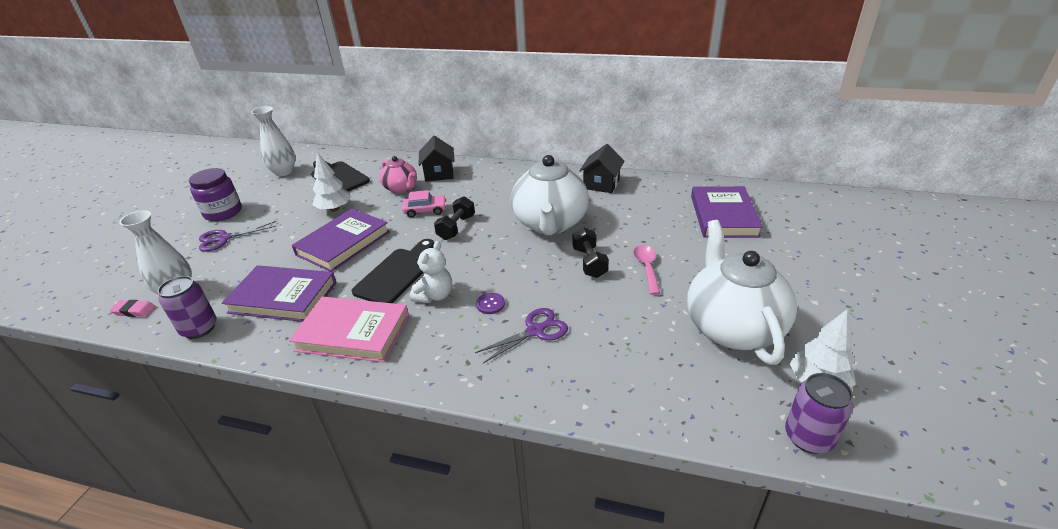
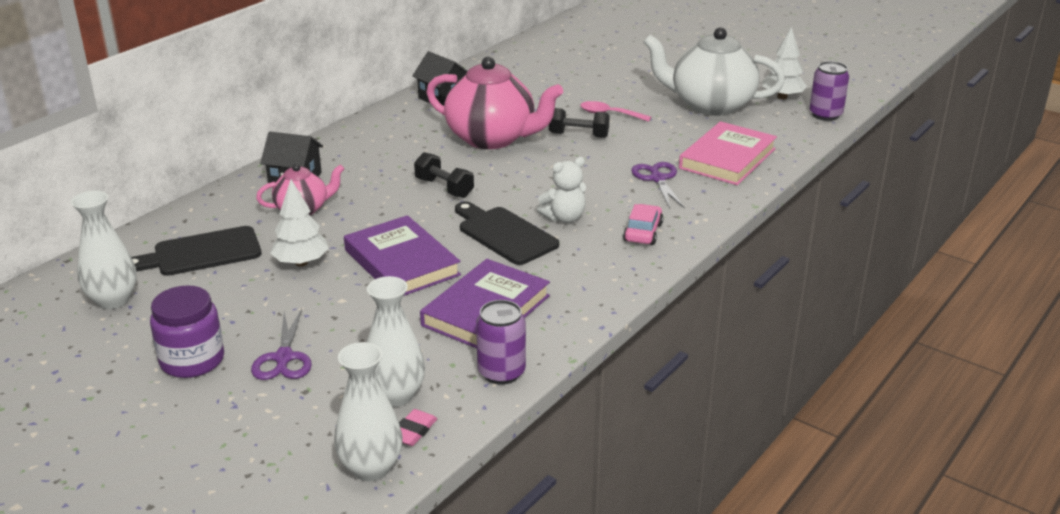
camera: 70 degrees left, 5 degrees down
pink book [289,297,409,362] -> pink book moved to [679,121,777,185]
pink car [402,190,447,218] -> pink car moved to [623,204,663,245]
white teddy bear [410,241,452,303] -> white teddy bear turned 105 degrees clockwise [537,157,586,223]
purple button [476,293,505,314] -> none
white teapot [511,155,589,235] -> pink teapot [426,57,563,149]
purple book [691,186,763,238] -> none
none -> white vase [334,342,403,481]

